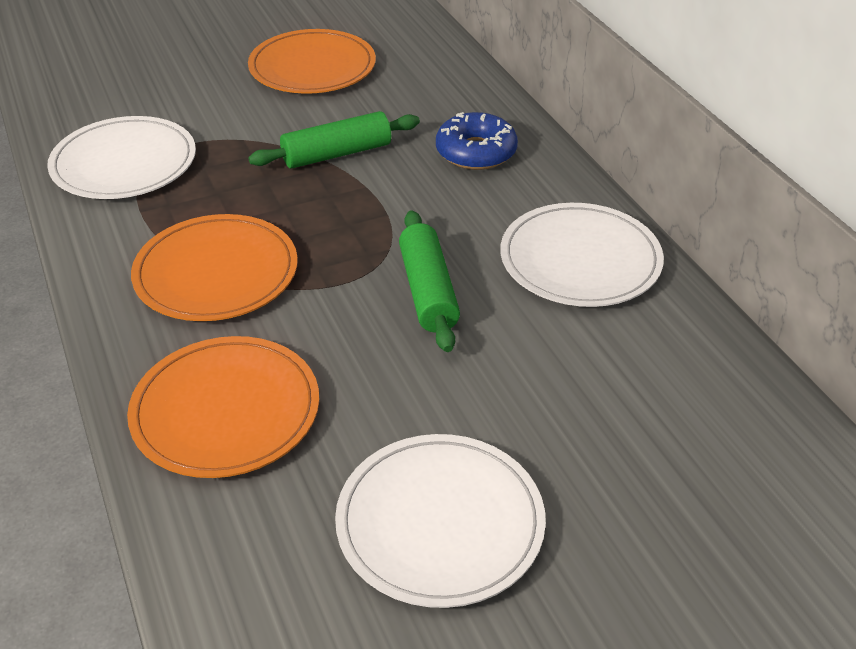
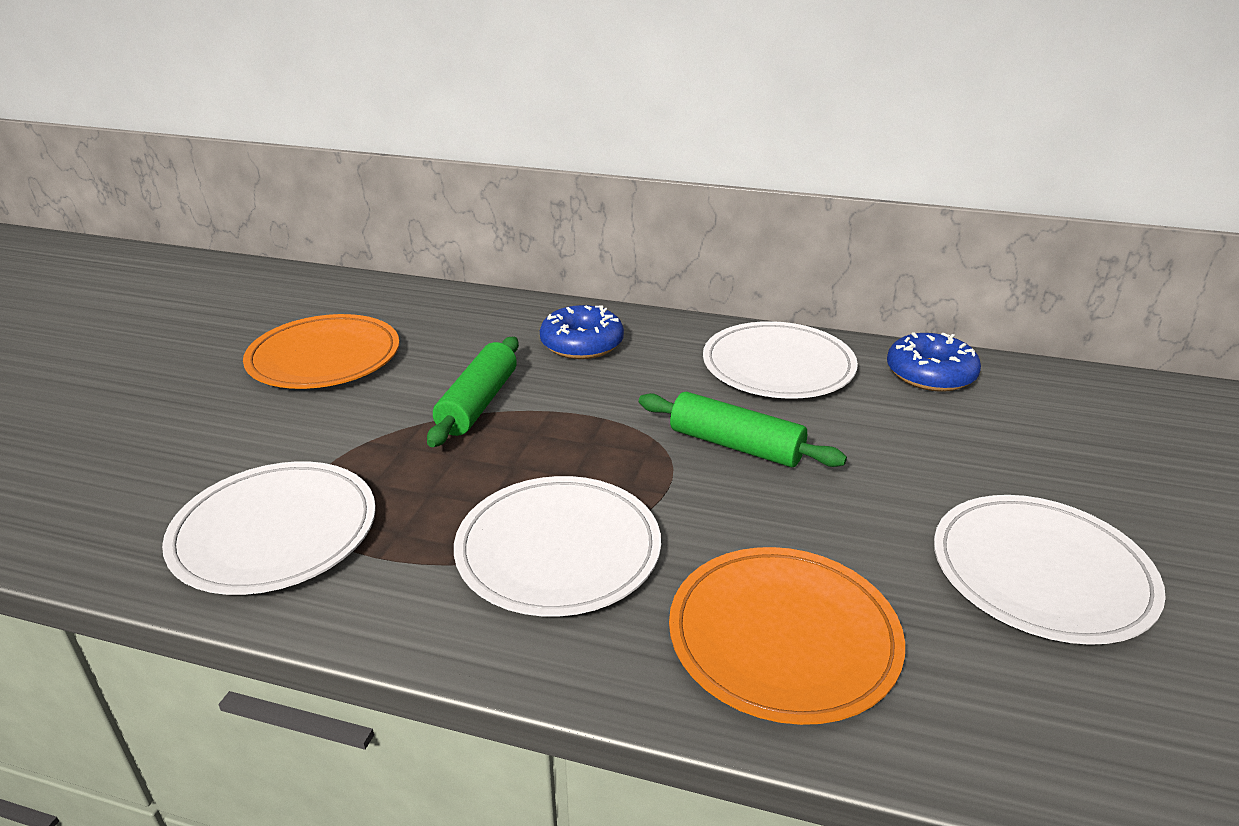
camera: 50 degrees left, 10 degrees down
orange plate [131,214,298,321] -> white plate [454,476,661,617]
none -> blue donut [887,332,981,392]

